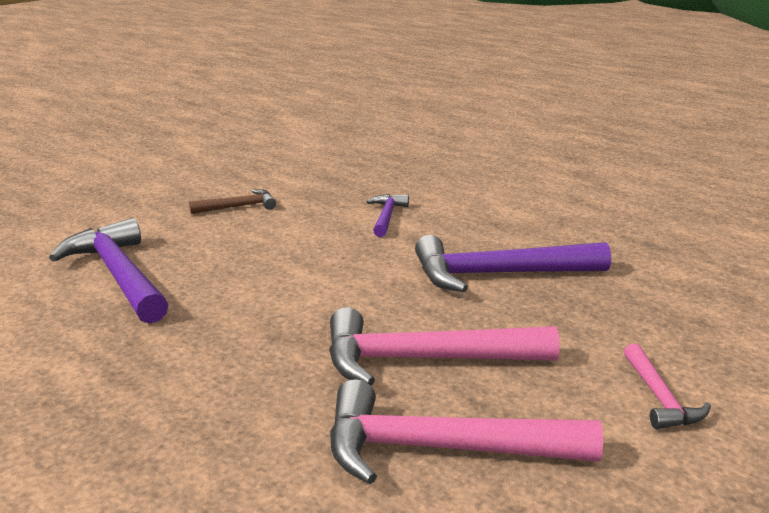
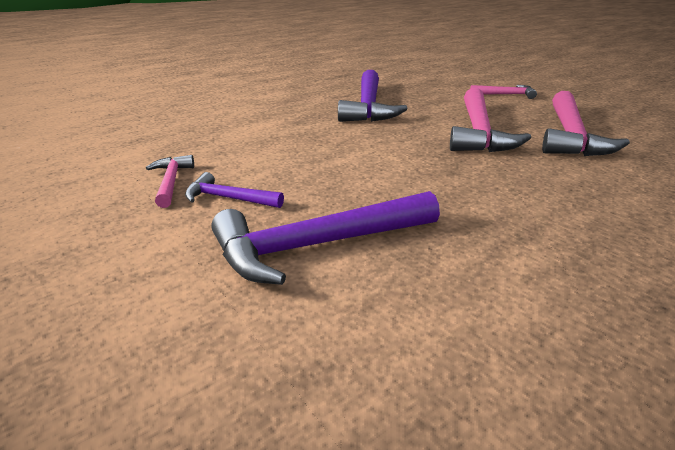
camera: 80 degrees left, 5 degrees up
brown hammer [189,189,276,214] -> pink hammer [146,155,194,208]
purple hammer [366,194,409,237] -> purple hammer moved to [185,172,284,208]

